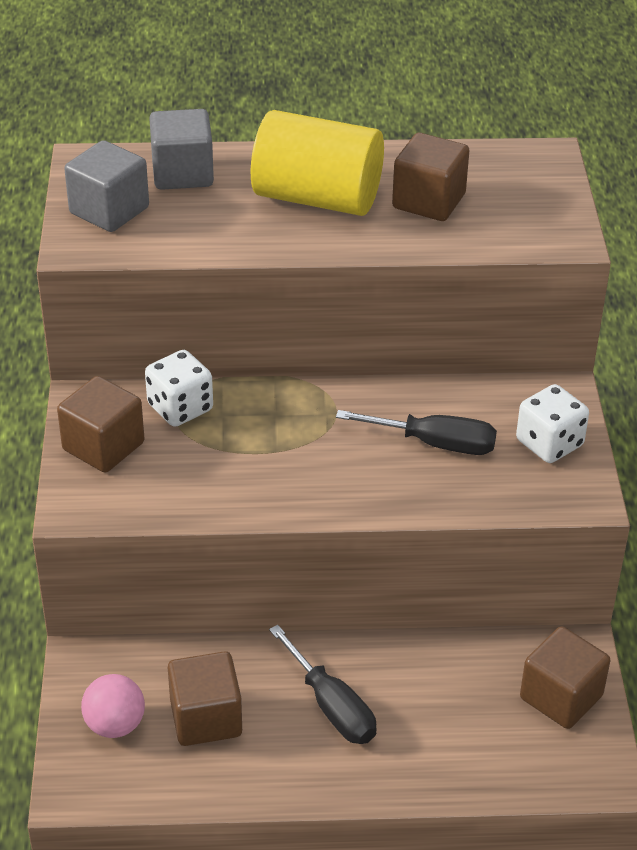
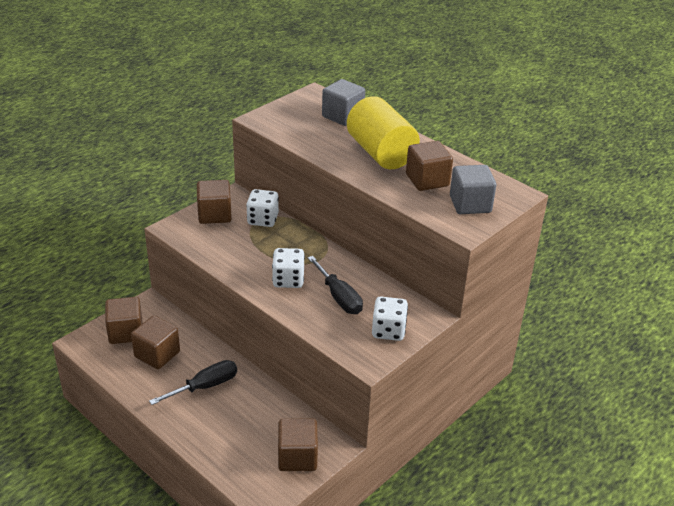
camera: 45 degrees right, 5 degrees down
grey cube [64,140,149,232] -> grey cube moved to [450,165,496,214]
pink ball [81,674,145,738] -> brown cube [105,297,143,344]
black screwdriver [269,625,377,744] -> black screwdriver turned 135 degrees counterclockwise [149,360,237,405]
none -> white dice [272,248,305,288]

